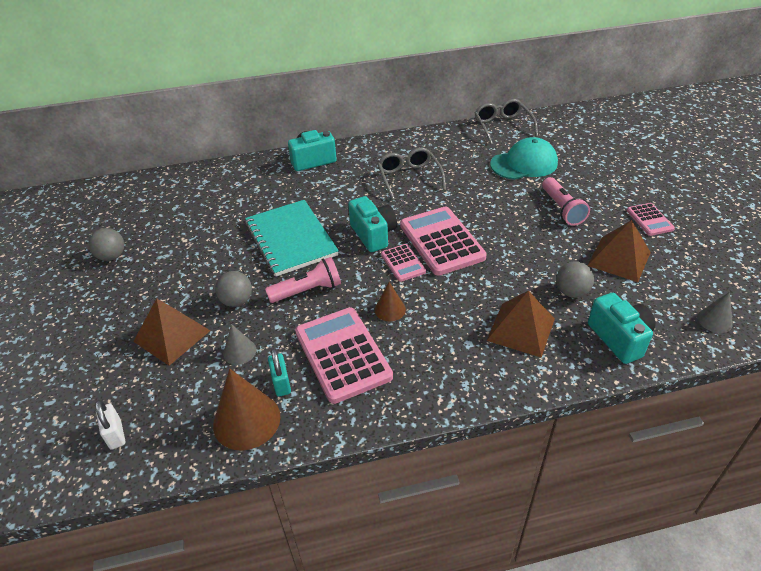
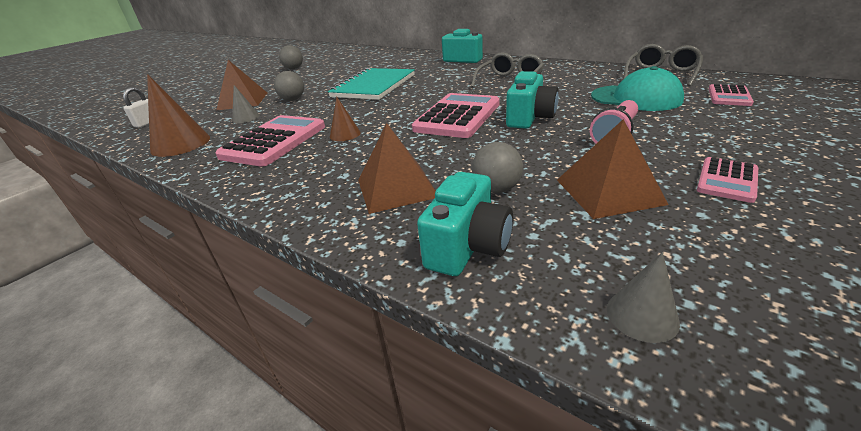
camera: 50 degrees right, 10 degrees down
pink flashlight [265,257,341,303] -> none
turquoise padlock [268,348,291,397] -> none
turquoise camera [348,196,397,252] -> turquoise camera moved to [506,71,559,129]
pink calculator [381,244,426,282] -> pink calculator moved to [709,84,754,106]

